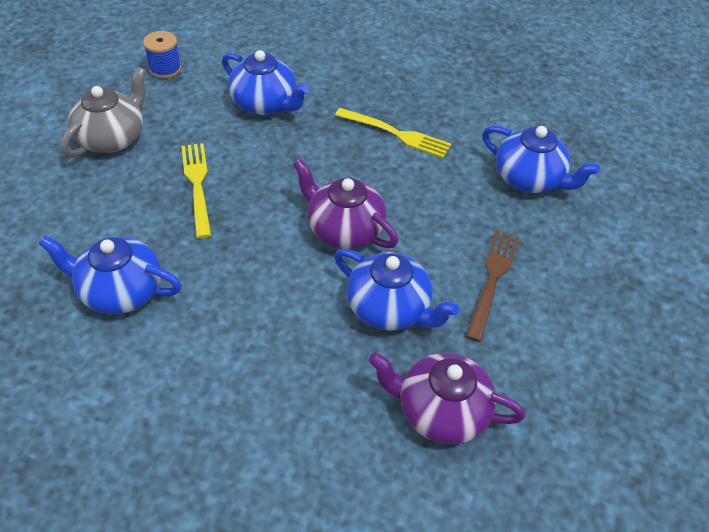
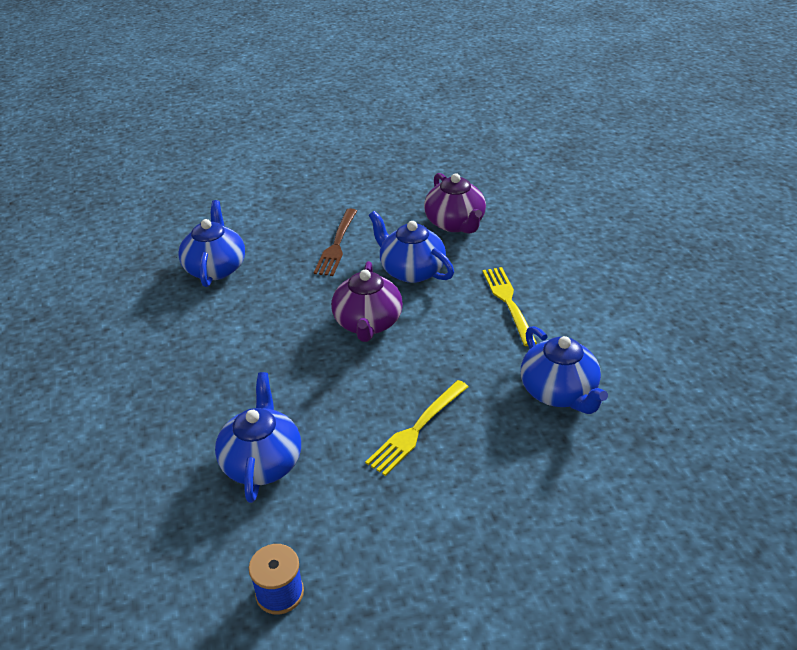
camera: 125 degrees left, 10 degrees down
grey teapot [61,67,146,157] -> none
blue teapot [334,249,459,331] -> blue teapot turned 45 degrees counterclockwise [369,211,454,283]
yellow fork [335,108,451,158] -> yellow fork moved to [482,267,537,346]
brown fork [465,230,519,342] -> brown fork turned 60 degrees counterclockwise [314,209,357,276]

